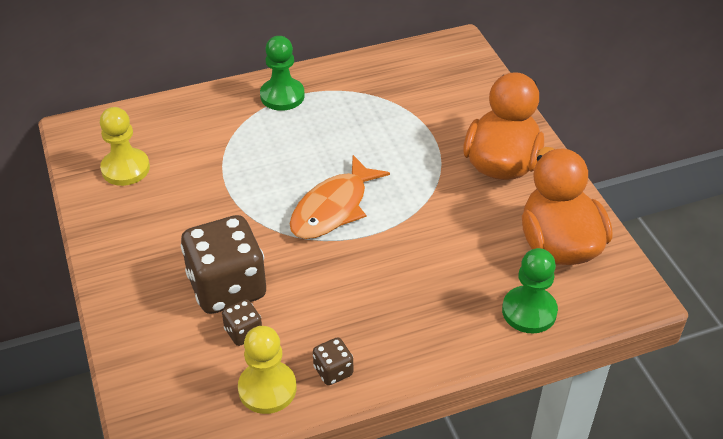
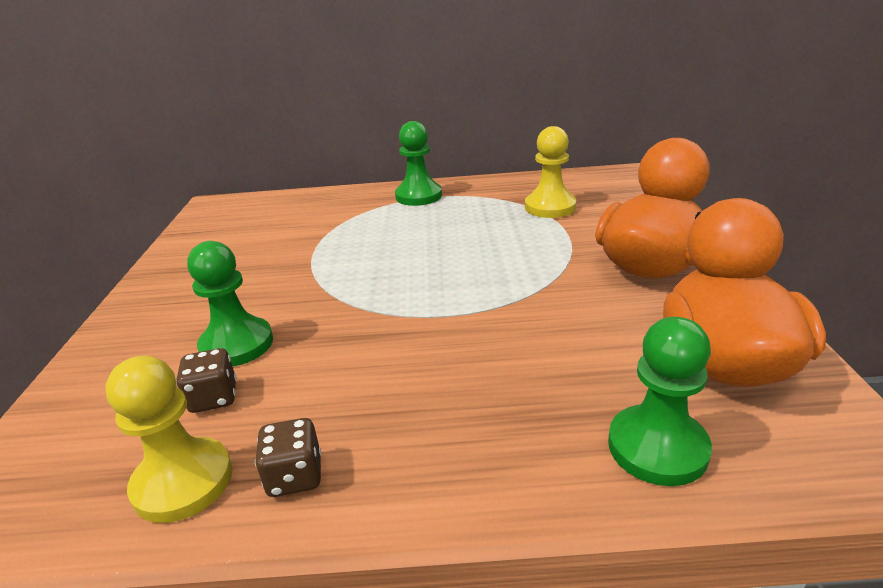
camera: 20 degrees right, 15 degrees down
yellow pawn [100,107,150,186] -> yellow pawn moved to [525,126,576,218]
brown dice [181,215,266,314] -> green pawn [187,241,273,367]
orange fish [289,155,390,239] -> none

